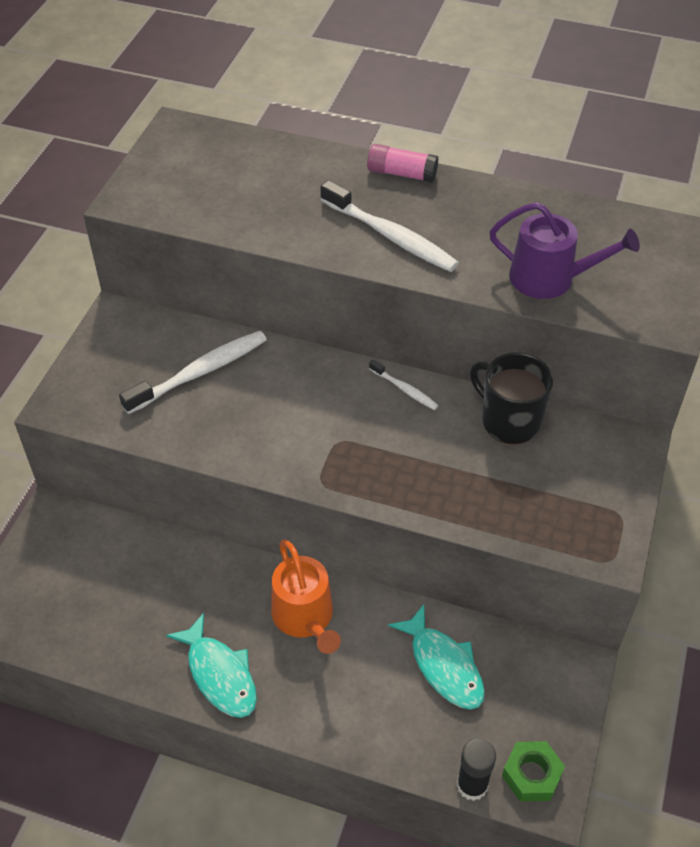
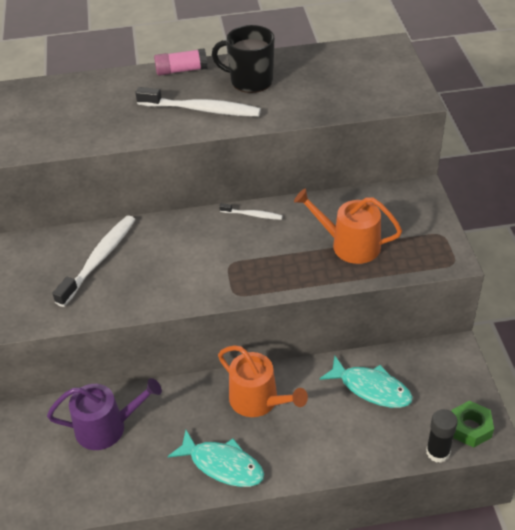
camera: 25 degrees left, 5 degrees down
black mug [470,353,553,444] -> black mug moved to [212,25,274,93]
purple watering can [490,202,640,299] -> purple watering can moved to [47,378,162,450]
none -> orange watering can [294,189,402,264]

